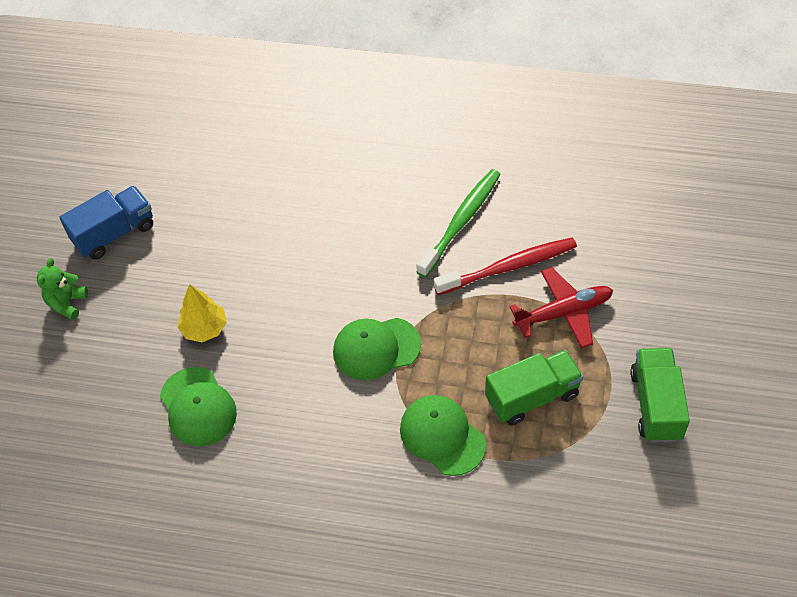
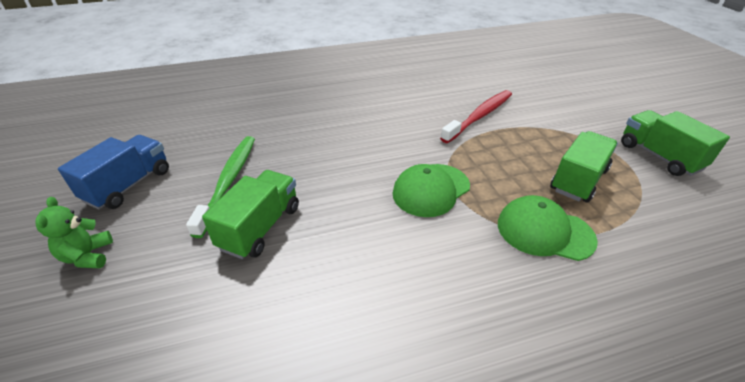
camera: 30 degrees left, 15 degrees down
green cap [160,367,237,446] -> none
yellow tree [178,284,227,342] -> green truck [202,170,299,259]
green toothbrush [416,169,501,277] -> green toothbrush moved to [186,136,255,238]
red plane [509,267,613,348] -> none

